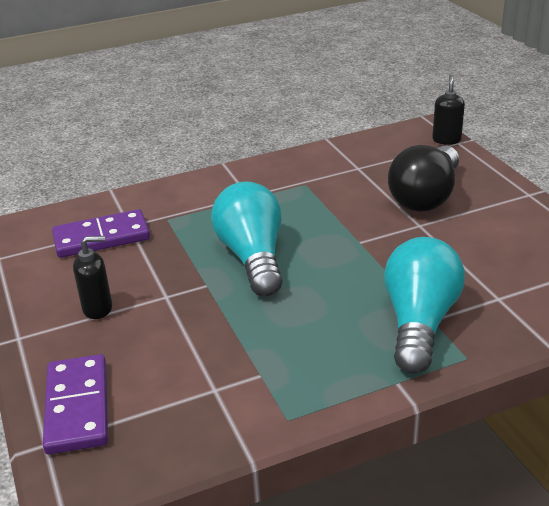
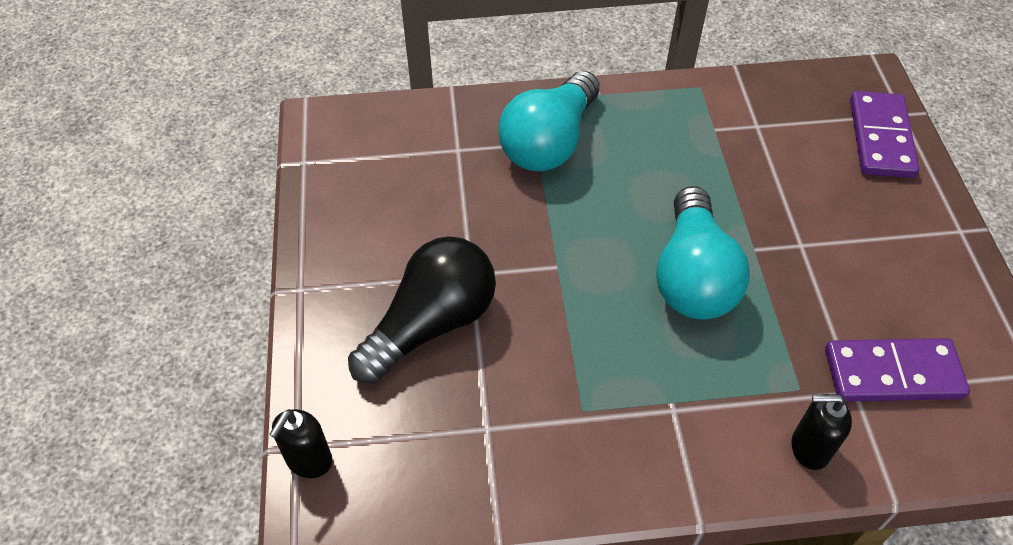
camera: 165 degrees left, 20 degrees up
black soap dispenser [73,236,112,319] -> black soap dispenser moved to [791,394,852,470]

